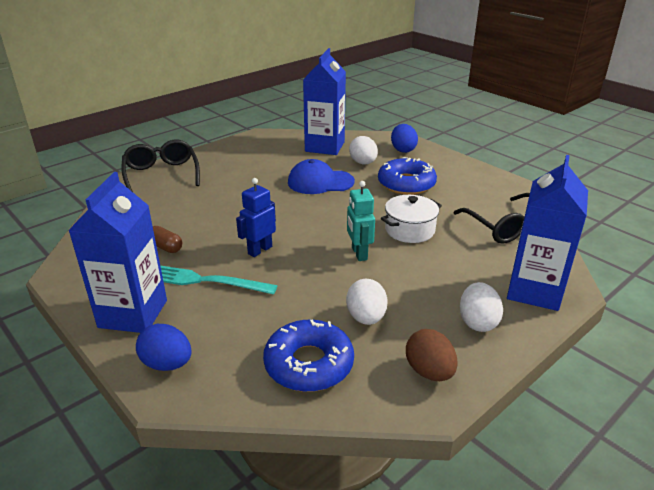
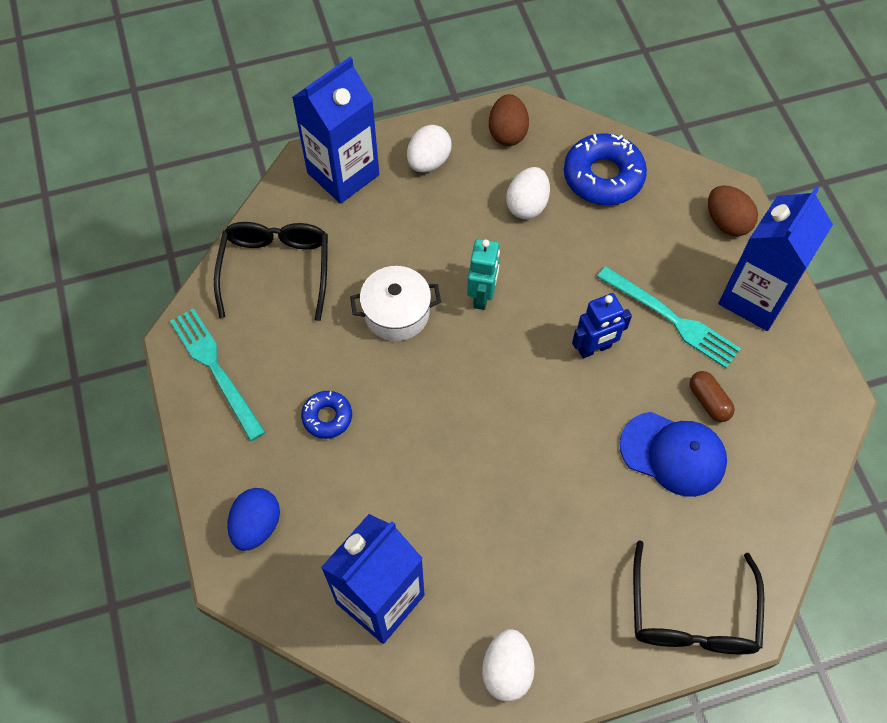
camera: 155 degrees left, 30 degrees up
blue egg [136,324,192,371] -> brown egg [708,186,758,236]
blue cap [288,159,355,194] -> blue cap moved to [620,412,727,497]
white egg [349,136,378,164] -> white egg moved to [482,629,535,702]
blue donut [378,157,437,195] -> blue donut [301,391,352,439], size x0.55
none -> turquoise fork [170,308,265,441]

